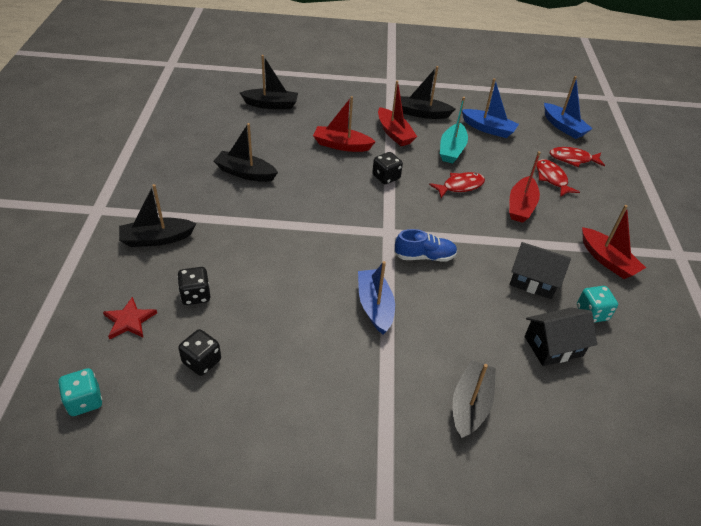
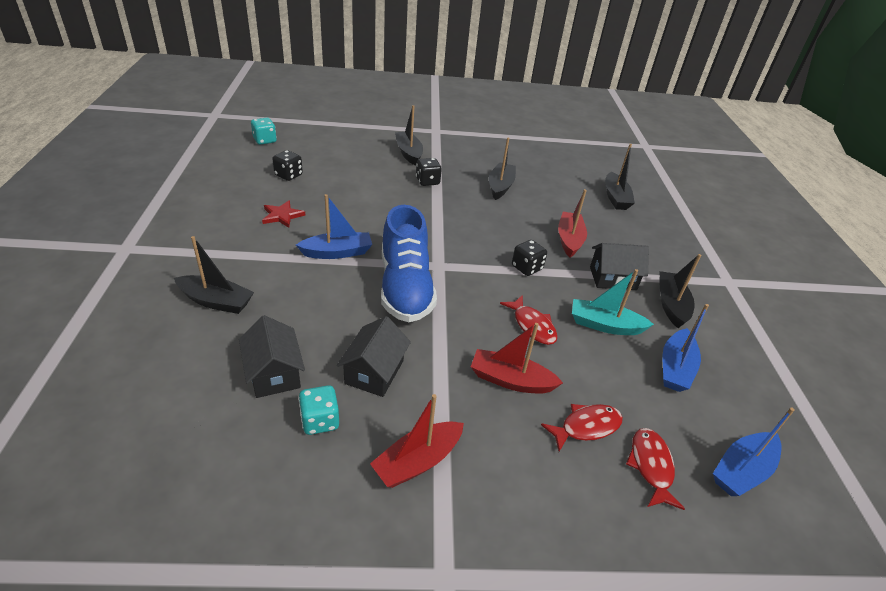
camera: 85 degrees right, 5 degrees down
red star [103,297,157,340] -> red star moved to [262,200,305,228]
black dice [177,267,210,305] -> black dice moved to [416,158,442,186]
red boat [378,81,417,146] -> black house [590,243,649,290]
blue shoe [394,229,457,262] -> blue shoe [381,205,437,322], size x1.92

